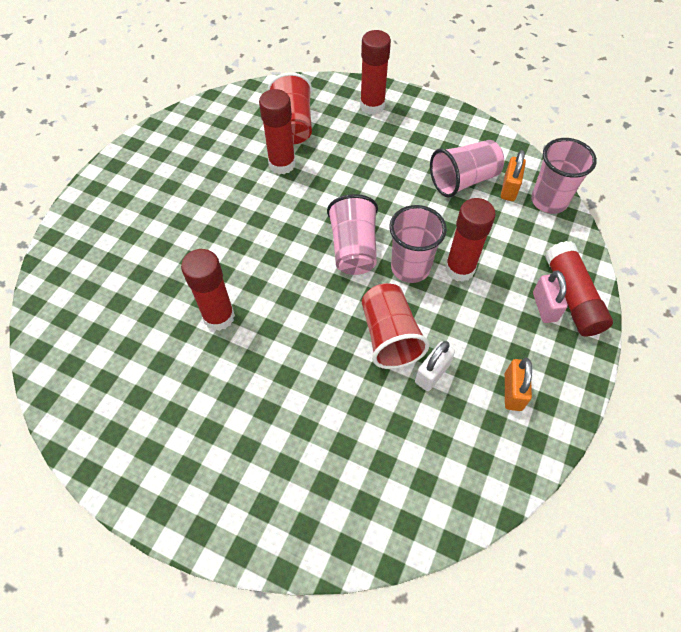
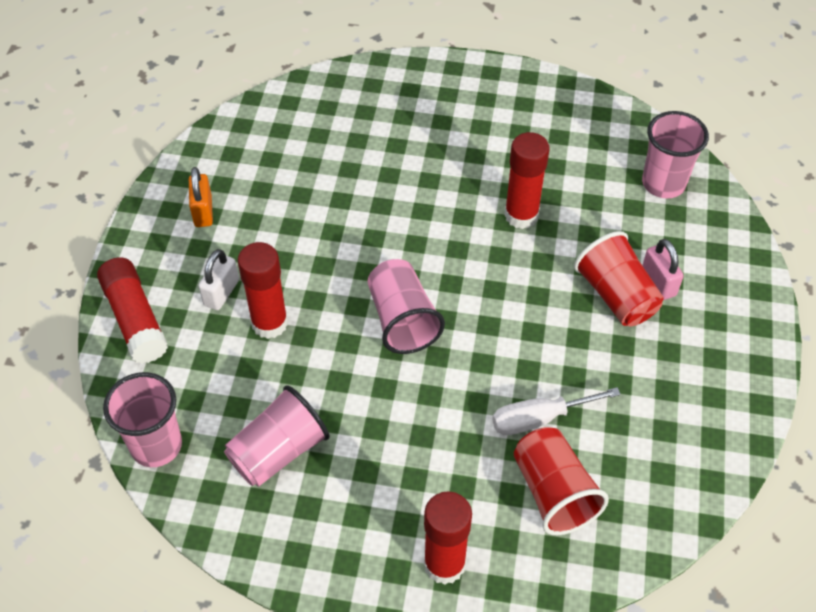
camera: 165 degrees right, 5 degrees down
red glue stick [259,89,296,174] -> white screwdriver [492,387,621,435]
red cup [362,283,430,369] -> red cup moved to [574,231,664,326]
pink cup [389,205,447,283] -> pink cup moved to [642,111,709,198]
white padlock [415,341,455,391] -> white padlock moved to [199,249,239,310]
orange padlock [501,150,526,201] -> none
pink padlock [533,271,568,323] -> pink padlock moved to [642,239,684,300]

